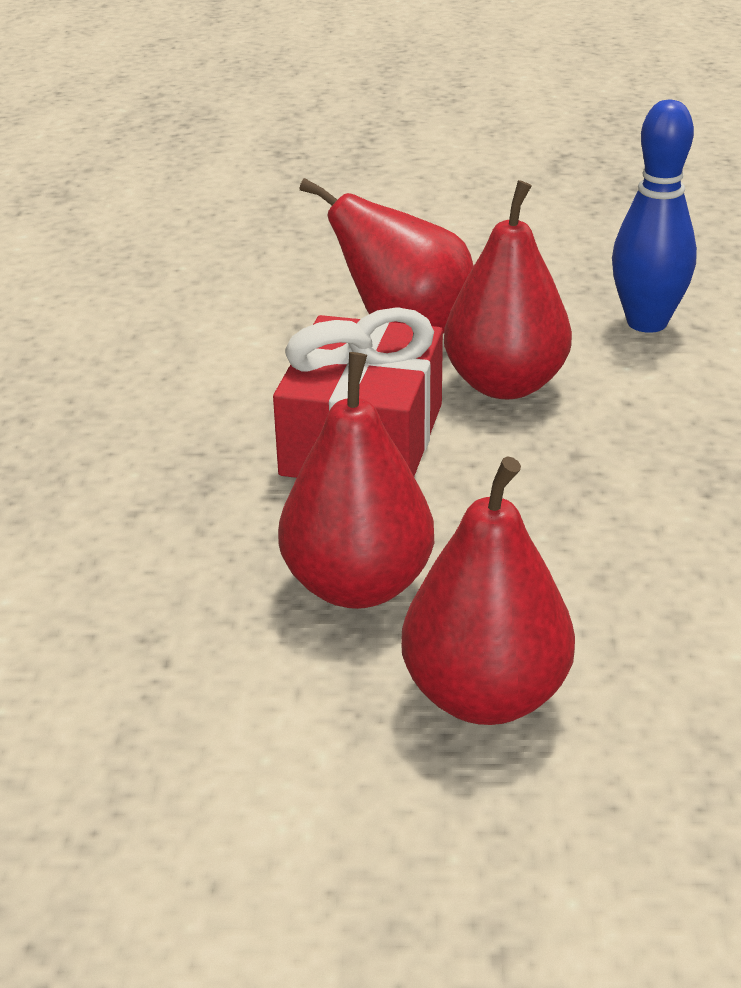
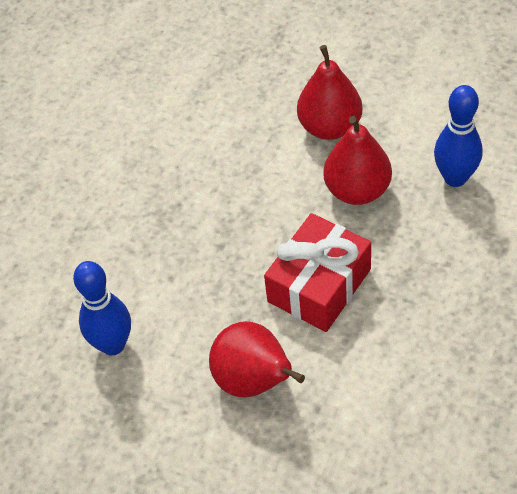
camera: 155 degrees left, 20 degrees up
red pear [444,180,572,399] -> none
none -> blue bowling pin [434,85,482,187]

